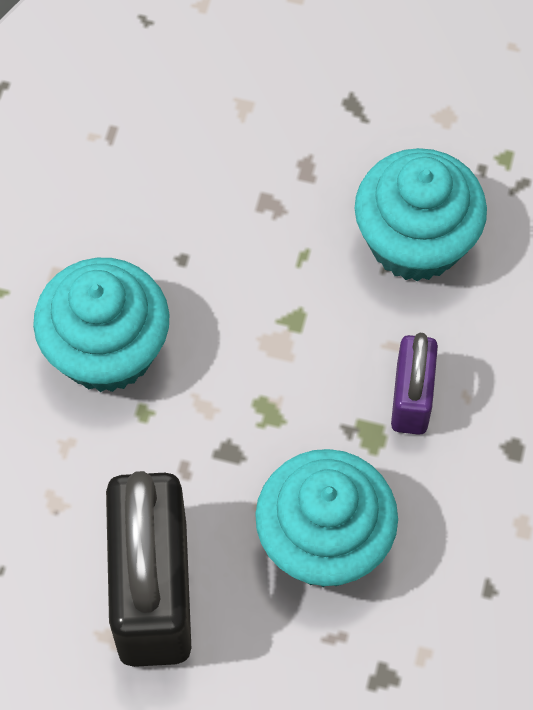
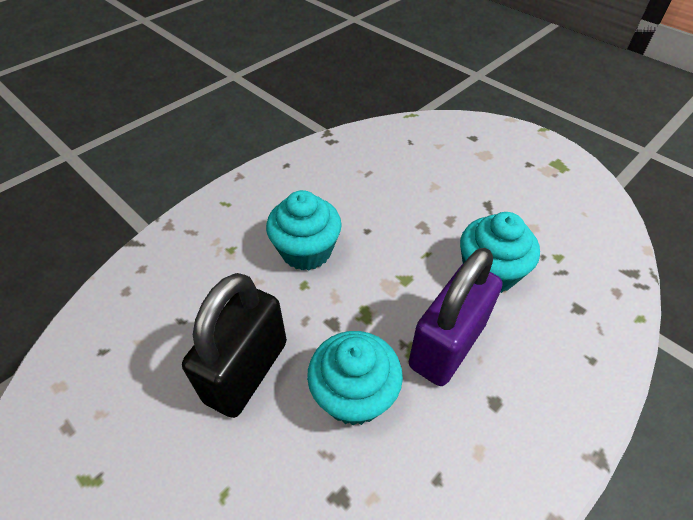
camera: 30 degrees right, 15 degrees down
purple padlock [391,333,438,435] -> purple padlock [409,248,502,386], size x1.90

